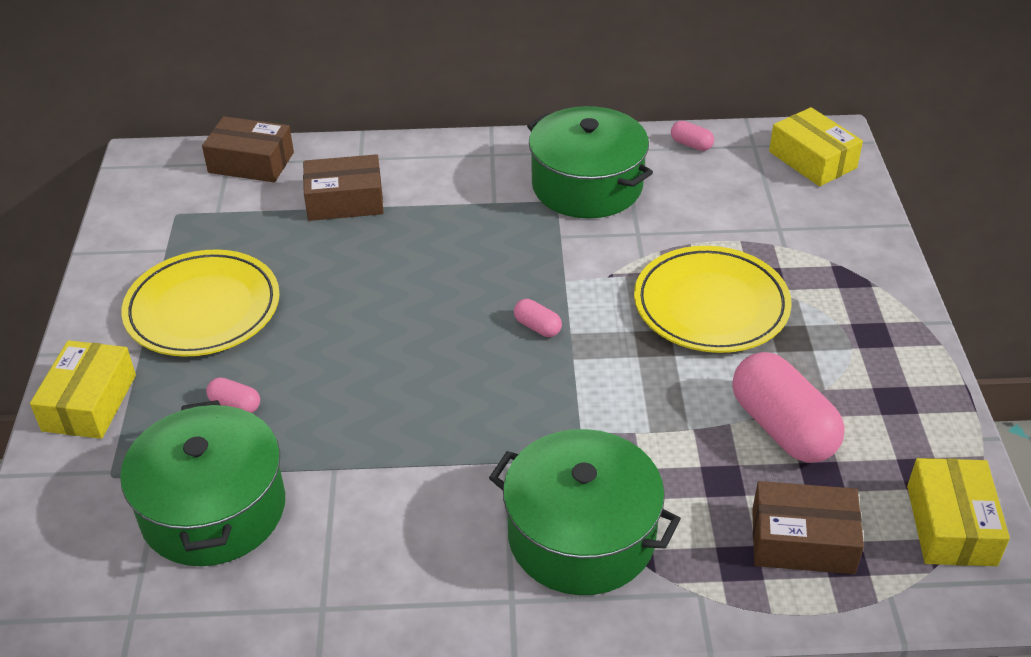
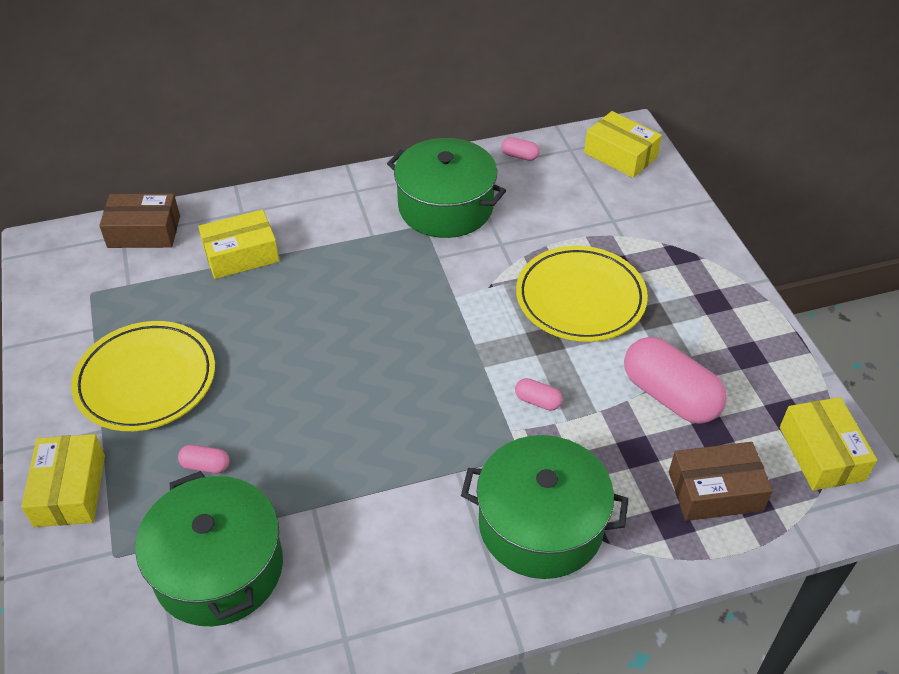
camera: 15 degrees left, 5 degrees up
brown box [303,154,384,221] -> yellow box [198,209,279,279]
pink capsule [514,299,562,337] -> pink capsule moved to [515,378,563,411]

